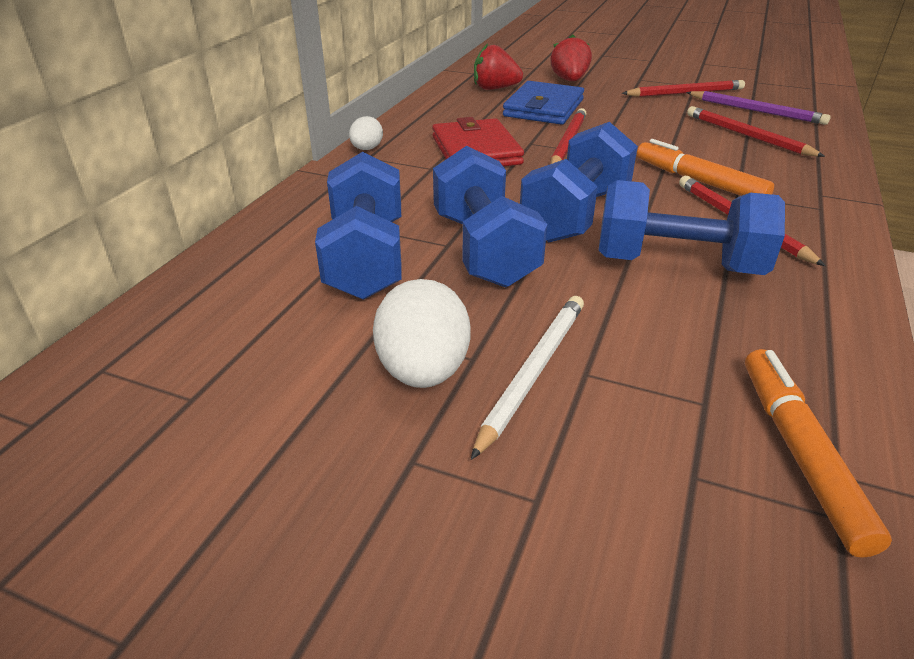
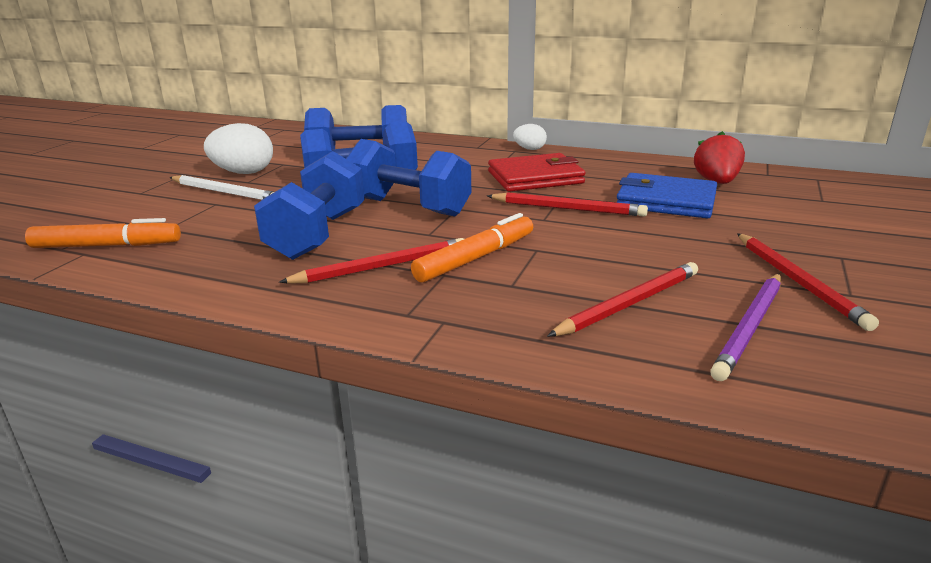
camera: 90 degrees right, 10 degrees down
red strawberry [550,35,592,81] -> none

